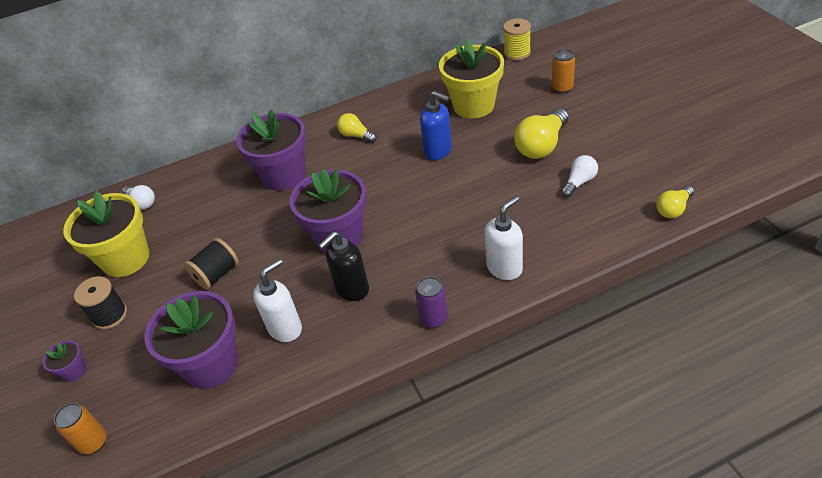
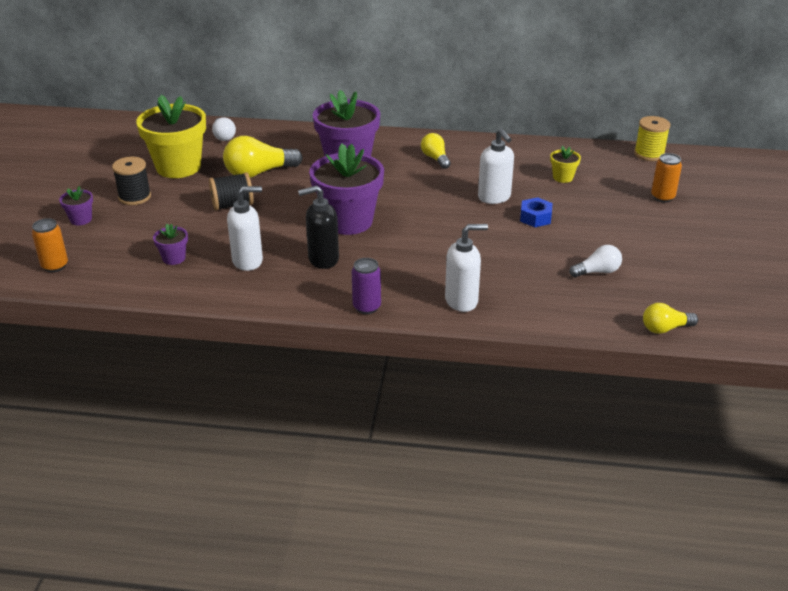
camera: 25 degrees right, 10 degrees down
purple flower pot [145,291,238,389] -> purple flower pot [153,224,188,265], size x0.44
blue soap dispenser [420,91,452,160] -> white soap dispenser [478,129,514,204]
yellow flower pot [439,39,504,119] -> yellow flower pot [550,146,581,183], size x0.44
yellow light bulb [514,108,569,159] -> yellow light bulb moved to [223,136,303,178]
none -> blue nut [520,197,552,227]

